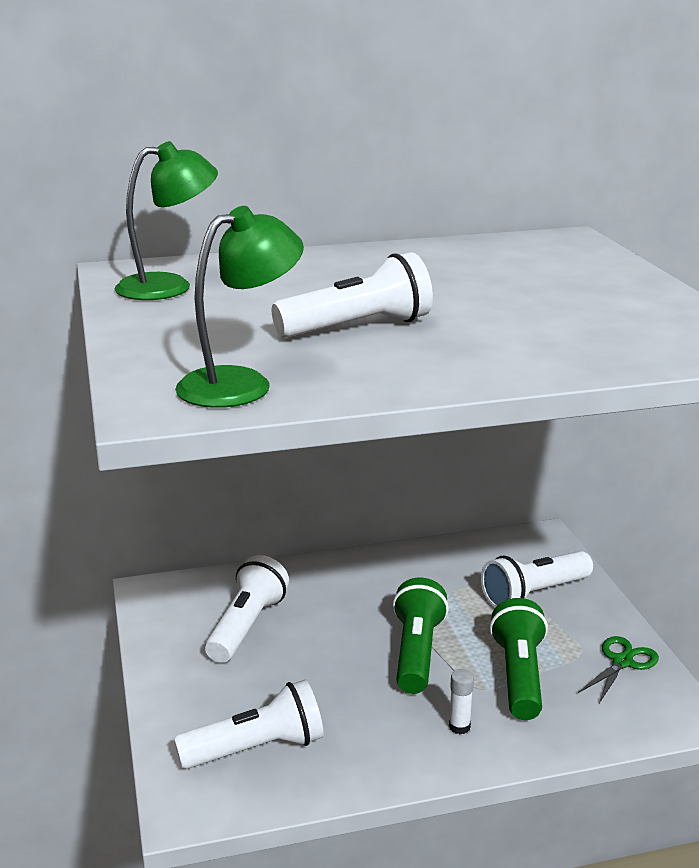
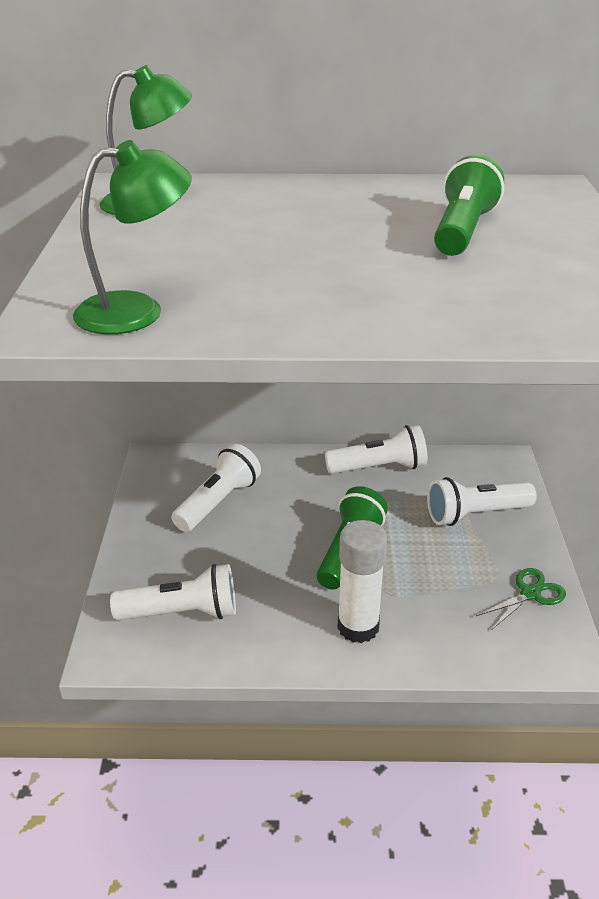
camera: 15 degrees right, 10 degrees up
white flashlight [272,252,433,338] -> white flashlight moved to [325,425,427,474]
white glue stick [449,669,474,734] -> white glue stick [337,520,387,643], size x2.19
green flashlight [489,598,548,720] -> green flashlight moved to [434,154,504,256]

